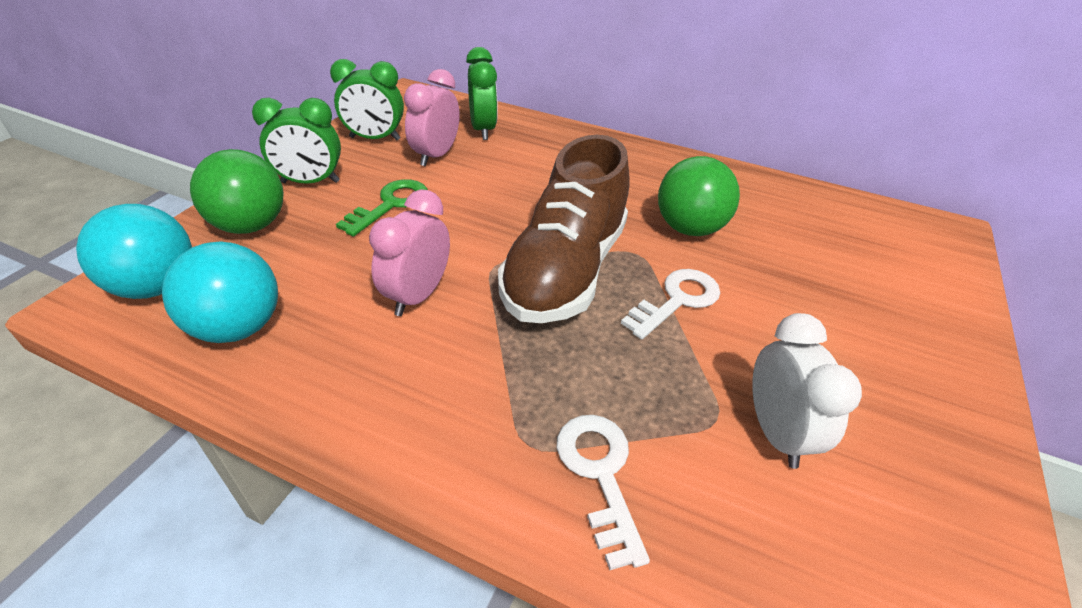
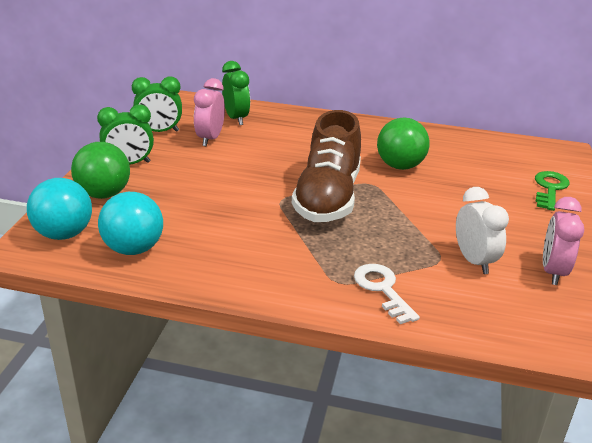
camera: 10 degrees left, 10 degrees down
green key [336,179,428,236] -> green key moved to [535,171,570,211]
pink clock [369,189,450,316] -> pink clock moved to [543,197,584,285]
white key [621,269,720,339] -> none

